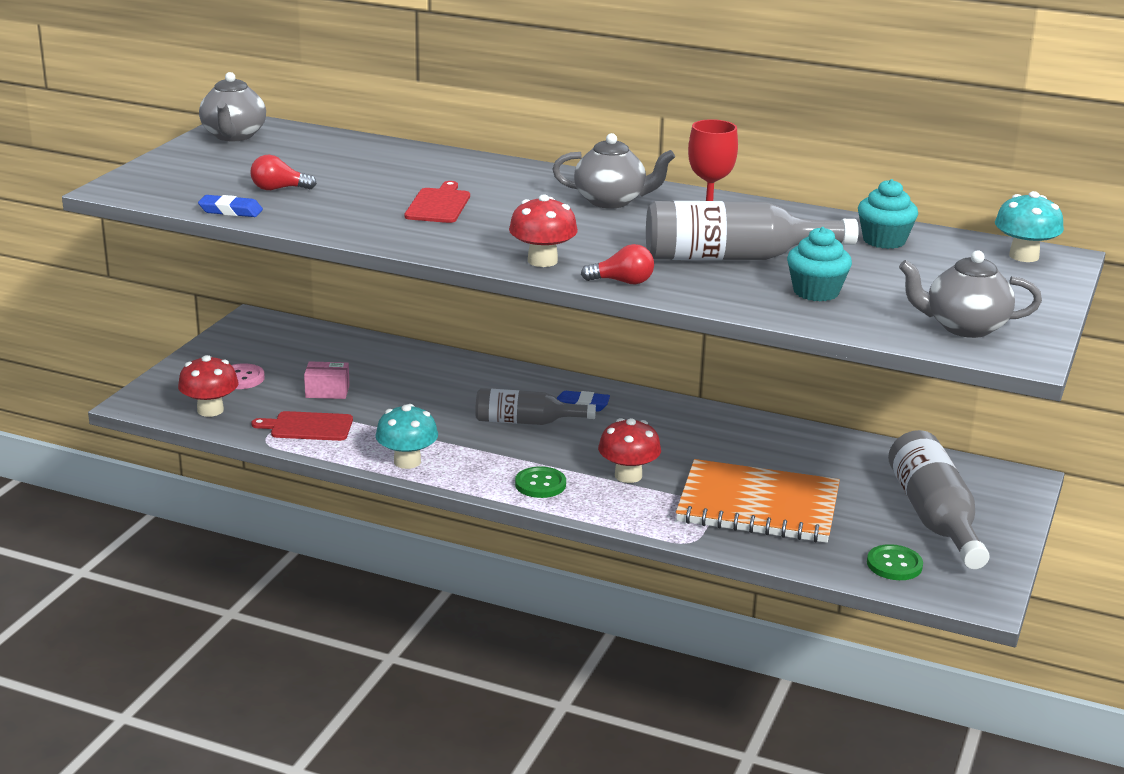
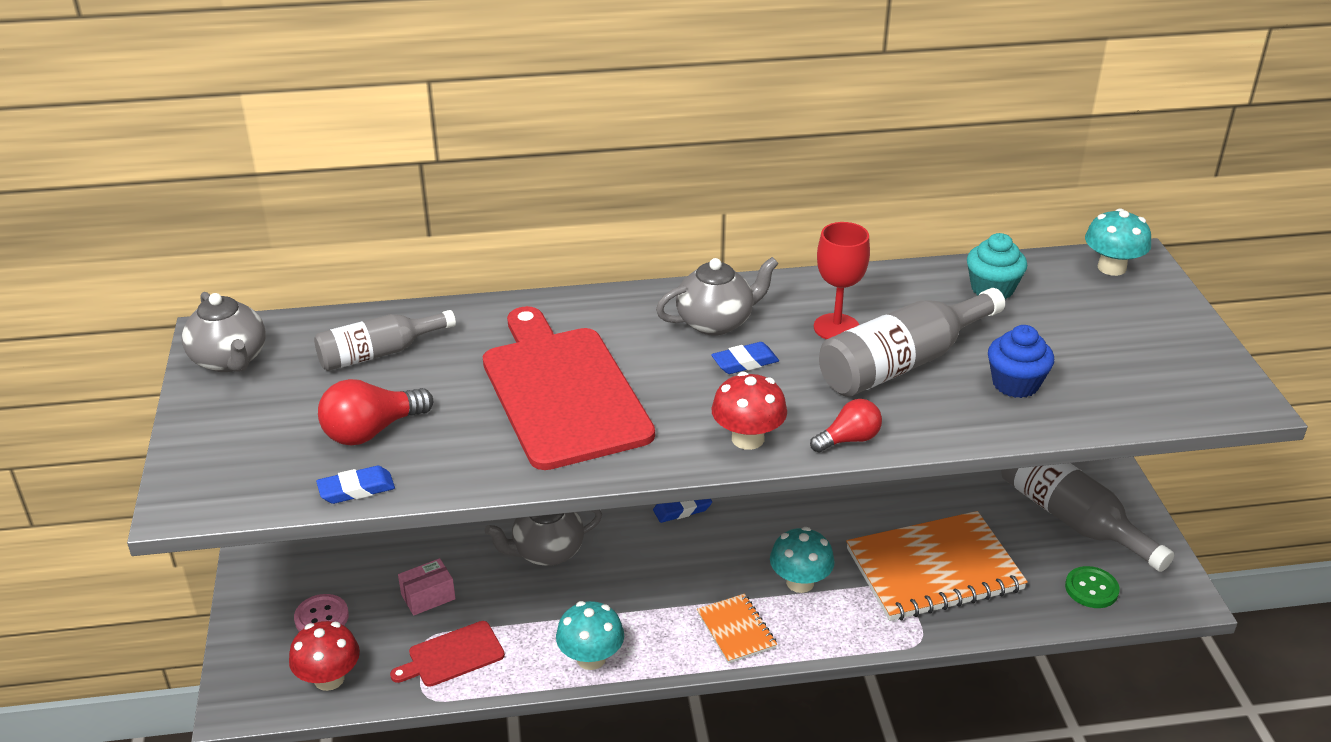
camera: 30 degrees left, 10 degrees up
red light bulb [250,155,317,190] -> red light bulb [318,379,433,445], size x1.53
red cutting board [404,181,470,223] -> red cutting board [483,306,655,470], size x2.14
grey bottle [475,388,596,425] -> grey bottle moved to [314,310,456,371]
green button [515,466,566,498] -> orange notebook [697,594,777,664]
red mushroom [598,418,661,483] -> turquoise mushroom [770,527,835,593]
turquoise cupcake [787,227,852,301] -> blue cupcake [988,325,1054,398]
grey teapot [899,250,1042,338] -> grey teapot moved to [485,510,602,566]
none -> blue eraser [711,342,779,374]

